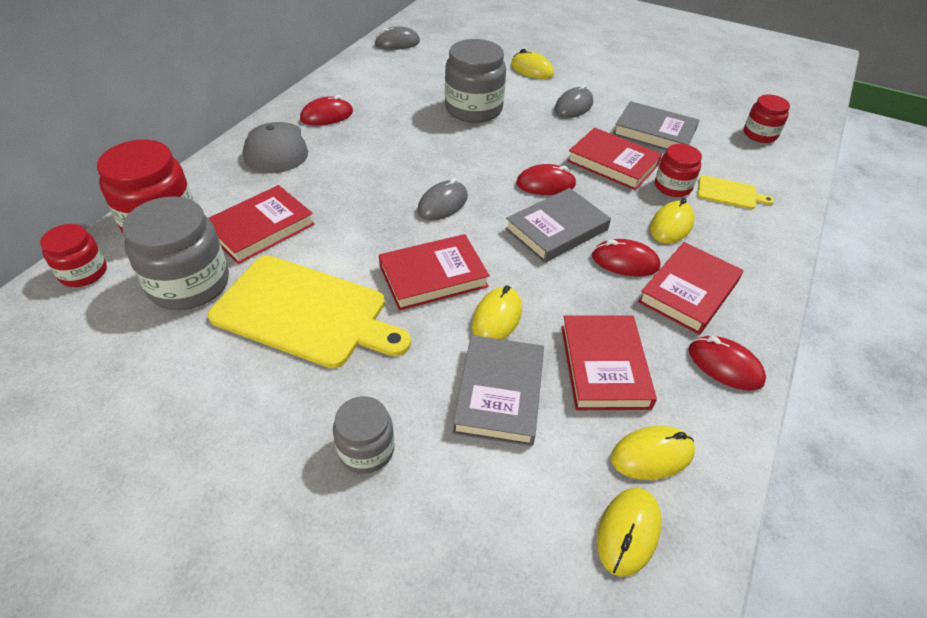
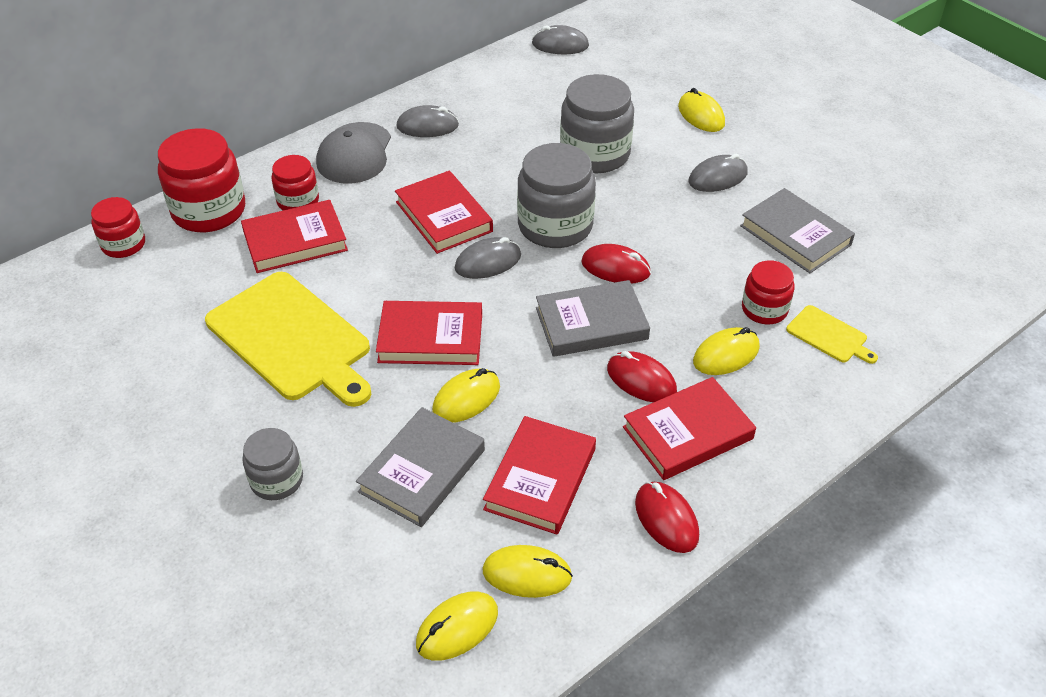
camera: 25 degrees right, 0 degrees up
grey jar [122,196,229,310] -> grey jar moved to [517,143,596,248]
red mouse [300,95,353,126] -> grey mouse [396,105,459,137]
red book [567,128,662,190] -> red book moved to [395,171,493,254]
red jar [744,95,790,143] -> red jar moved to [271,155,319,210]

